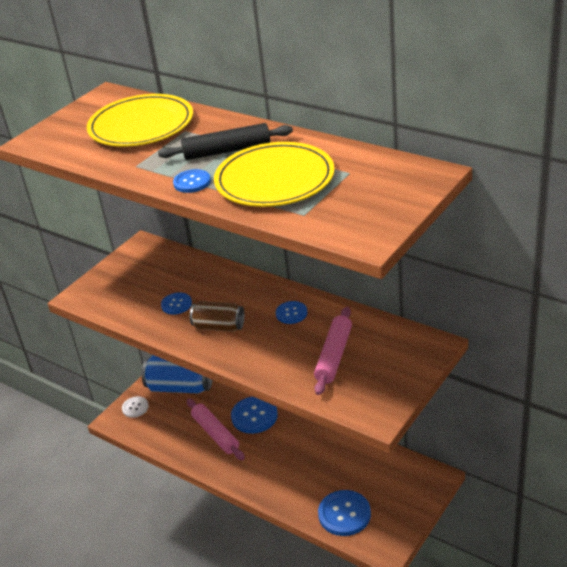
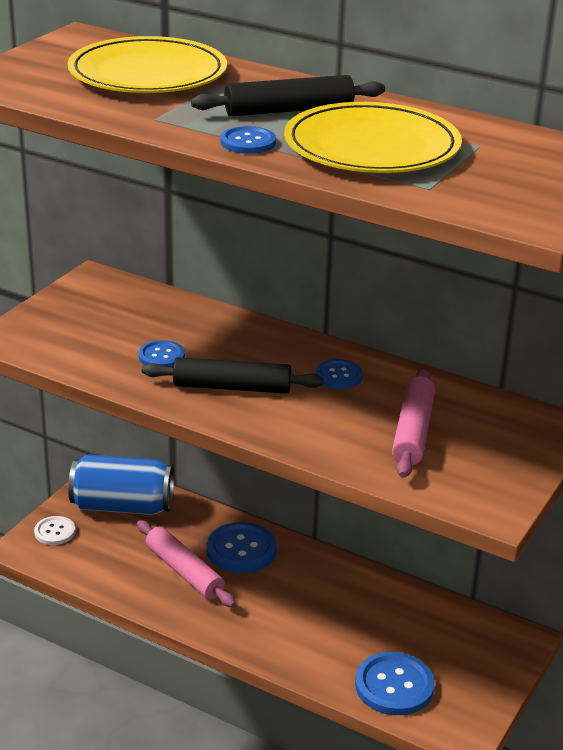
camera: 10 degrees left, 5 degrees down
brown can [190,301,244,332] -> black rolling pin [142,357,323,394]

